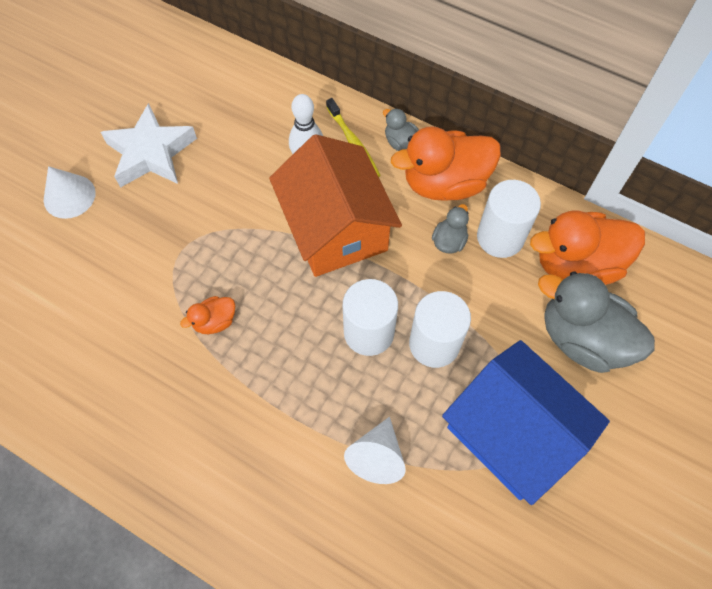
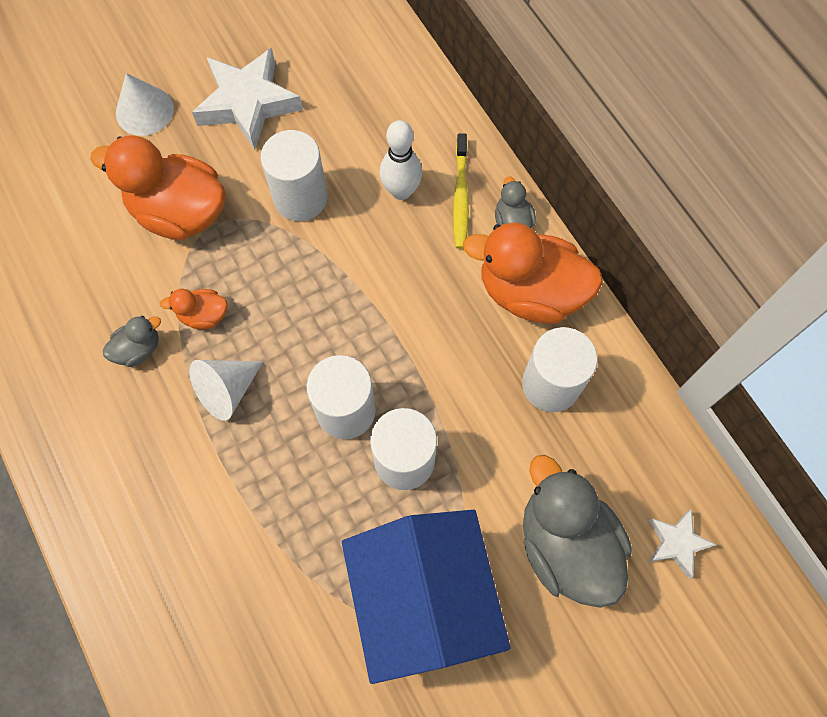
camera: 30 degrees right, 5 degrees up
orange house [269,134,402,277] -> none
white cone [344,417,406,484] -> white cone moved to [190,360,263,421]
grey duck [432,204,469,254] -> grey duck moved to [103,316,161,367]
orange duck [530,210,645,285] -> orange duck moved to [90,135,226,240]
none -> white cylinder [261,130,327,221]
none -> white star [649,509,716,578]

